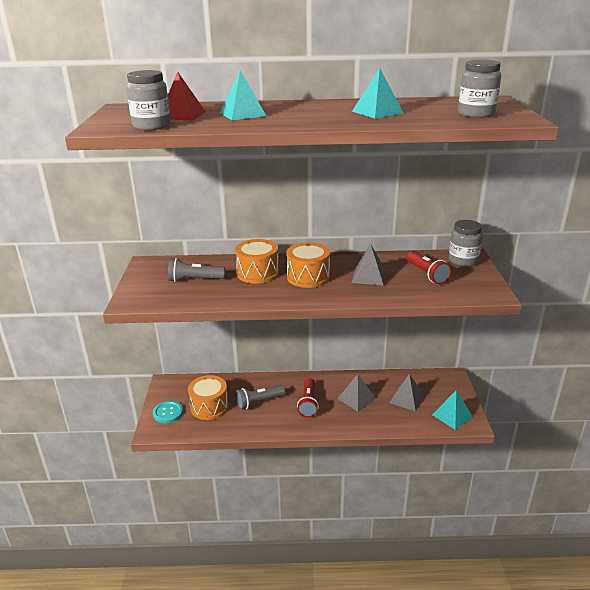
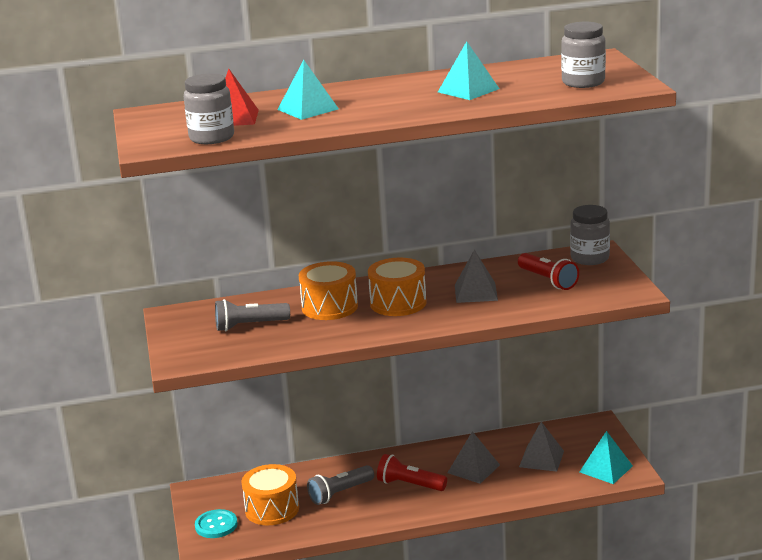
camera: 10 degrees left, 5 degrees down
red flashlight [297,378,319,418] -> red flashlight turned 120 degrees clockwise [377,454,447,491]

